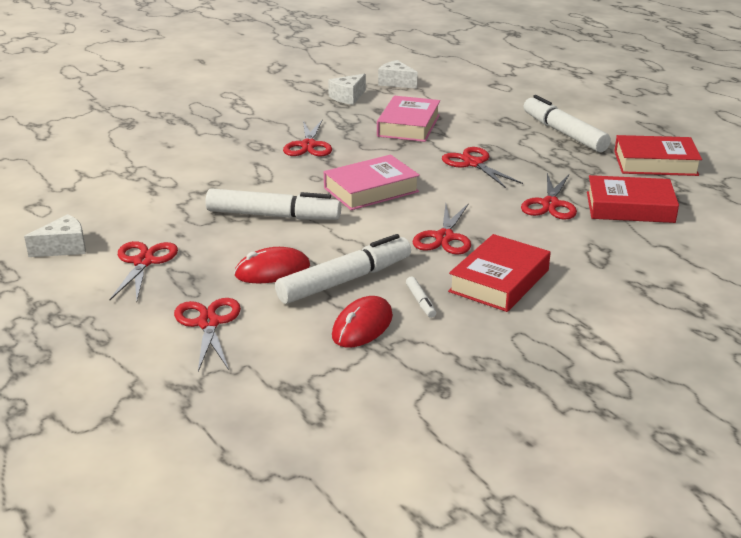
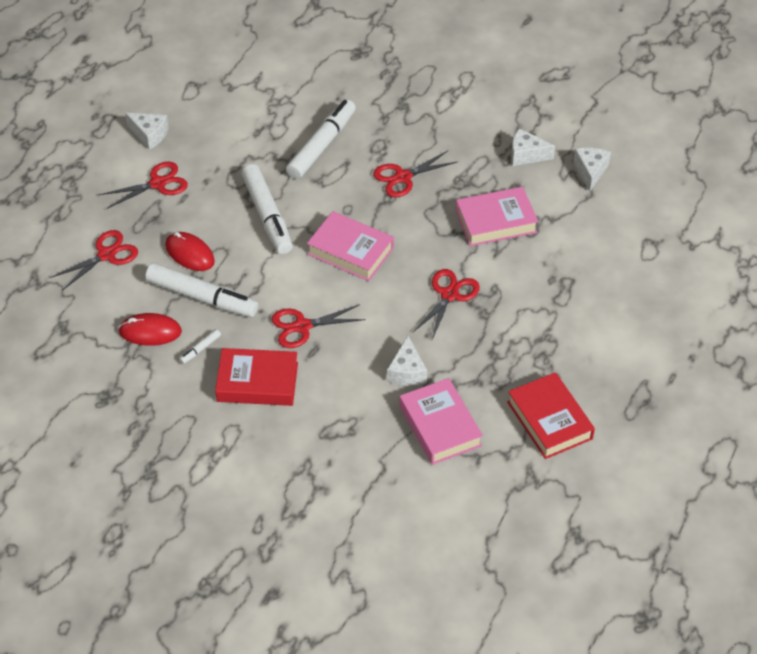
camera: 60 degrees right, 20 degrees up
red scissors [521,173,577,220] -> white cheese [387,336,427,385]
white marker [524,95,611,152] -> white marker moved to [286,99,356,179]
red book [587,175,679,223] -> pink book [399,378,483,465]

